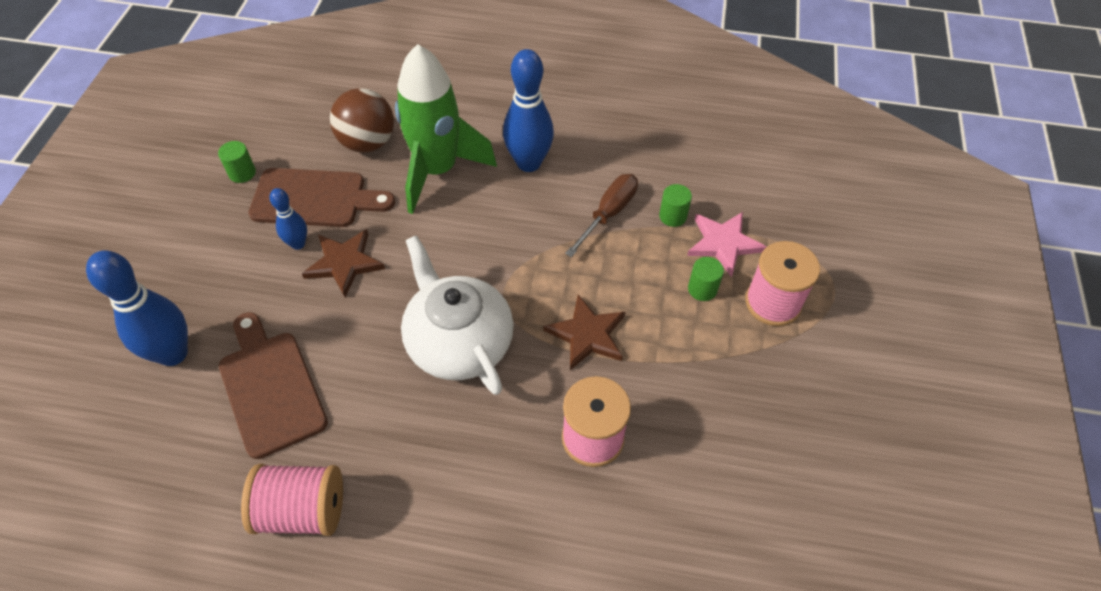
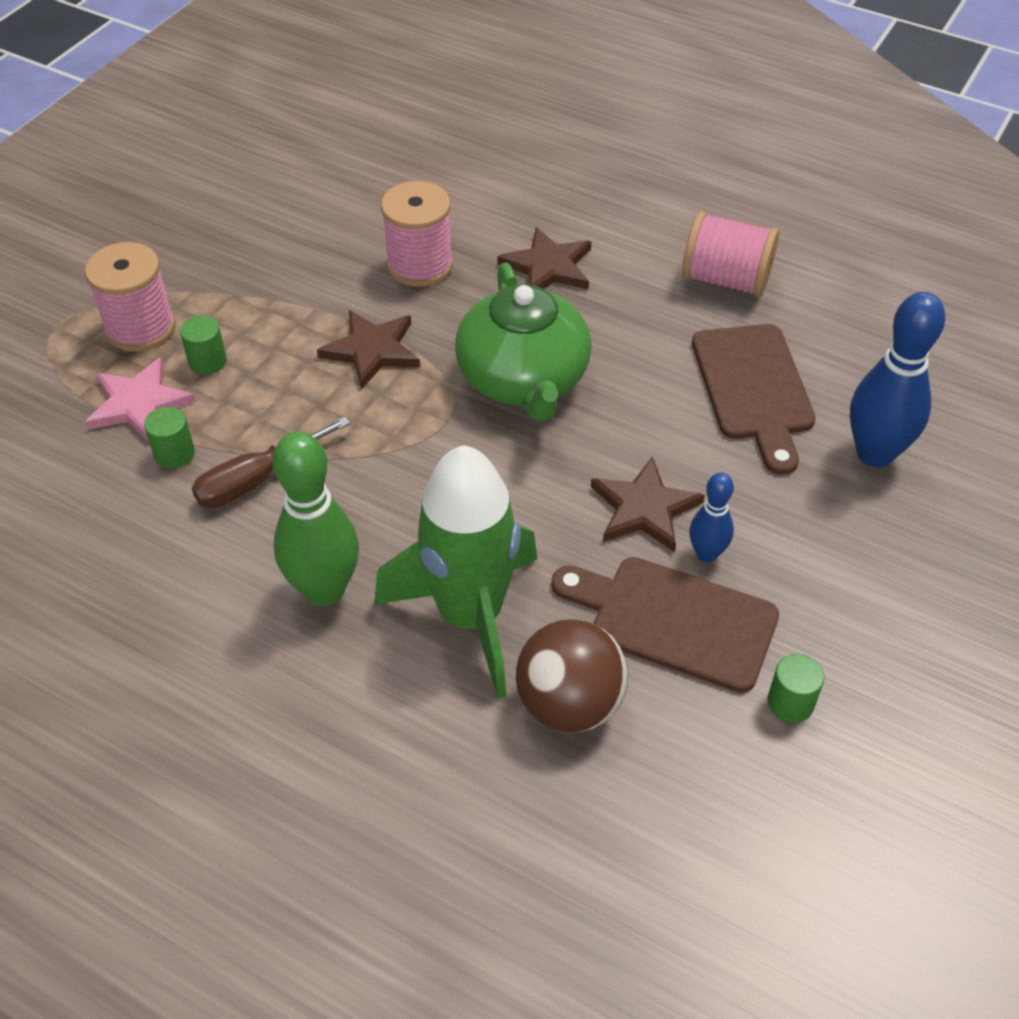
camera: 160 degrees left, 5 degrees down
white teapot [401,235,514,395] -> green teapot [455,263,591,422]
blue bowling pin [503,49,554,172] -> green bowling pin [273,431,359,606]
none -> brown star [497,227,591,290]

